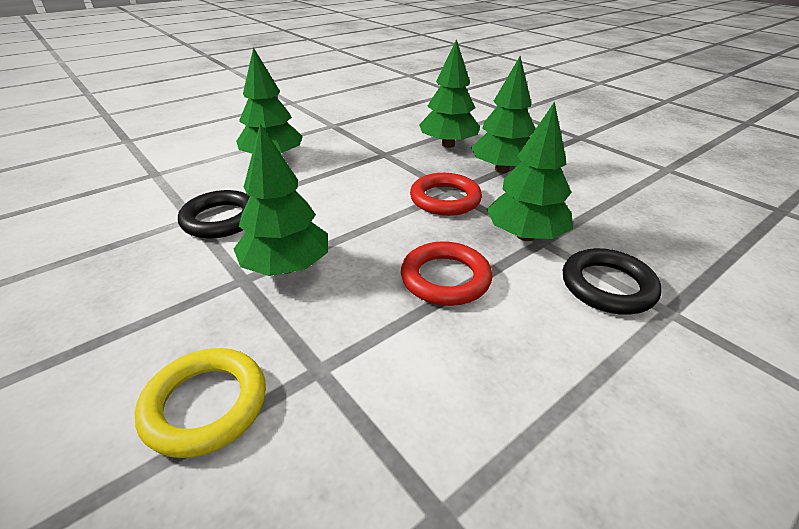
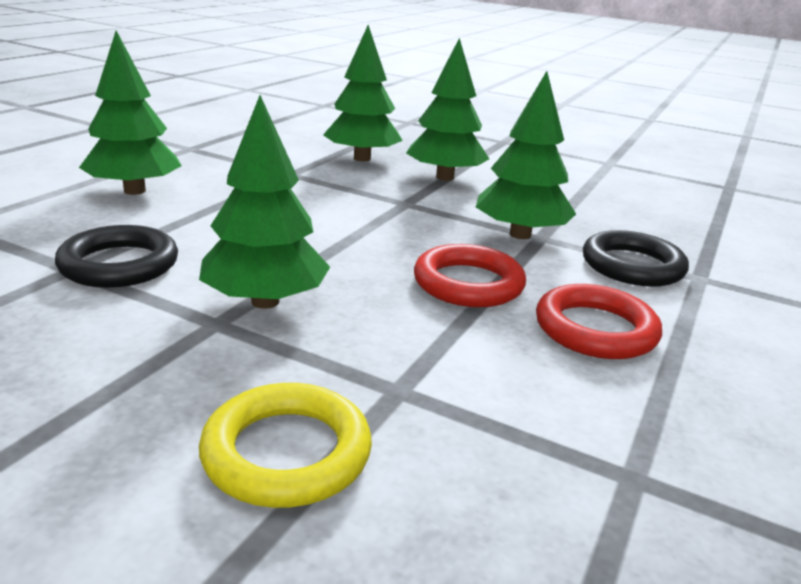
camera: 25 degrees left, 10 degrees down
red ring [410,173,482,216] -> red ring moved to [536,284,662,359]

